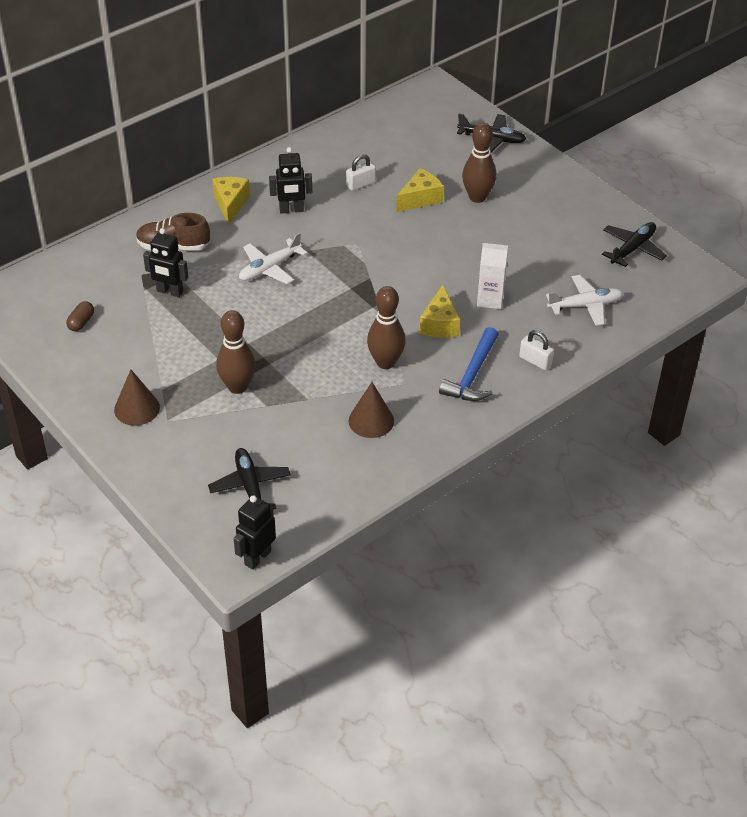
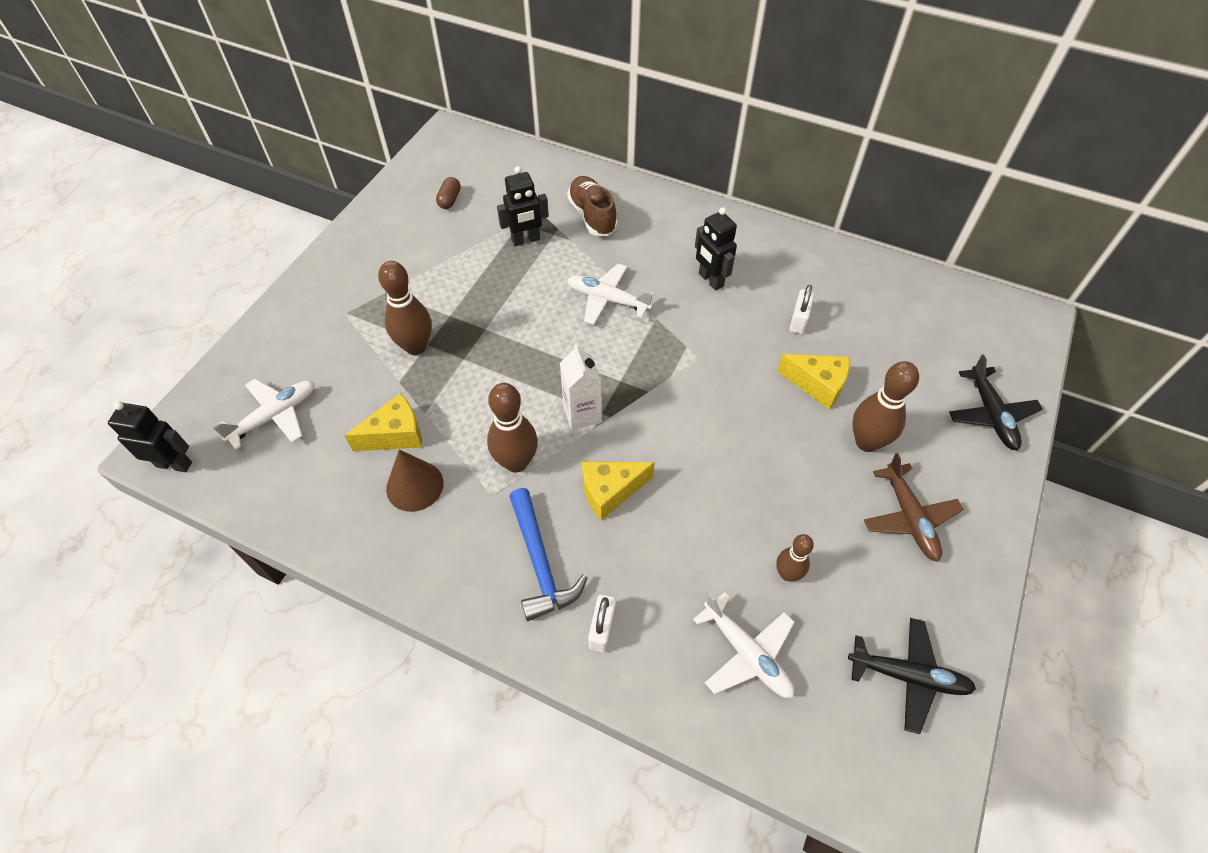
camera: 65 degrees right, 10 degrees up
brown capsule [66,301,94,331] -> brown capsule turned 75 degrees counterclockwise [436,177,461,209]
brown cone [114,370,160,426] -> none
black robot [143,228,188,297] -> black robot turned 105 degrees counterclockwise [497,166,549,246]
black plane [208,448,291,509] -> white plane [213,379,314,450]
yellow cheese [212,177,250,225] -> yellow cheese moved to [344,393,422,451]
white padlock [346,154,376,191] -> white padlock turned 75 degrees clockwise [789,285,815,334]
blue hammer [439,327,499,401] -> blue hammer turned 105 degrees counterclockwise [509,488,588,621]
white carton [477,243,508,309] -> white carton moved to [560,344,601,430]
none -> brown bowling pin [776,534,814,581]
none -> brown plane [864,453,964,562]

